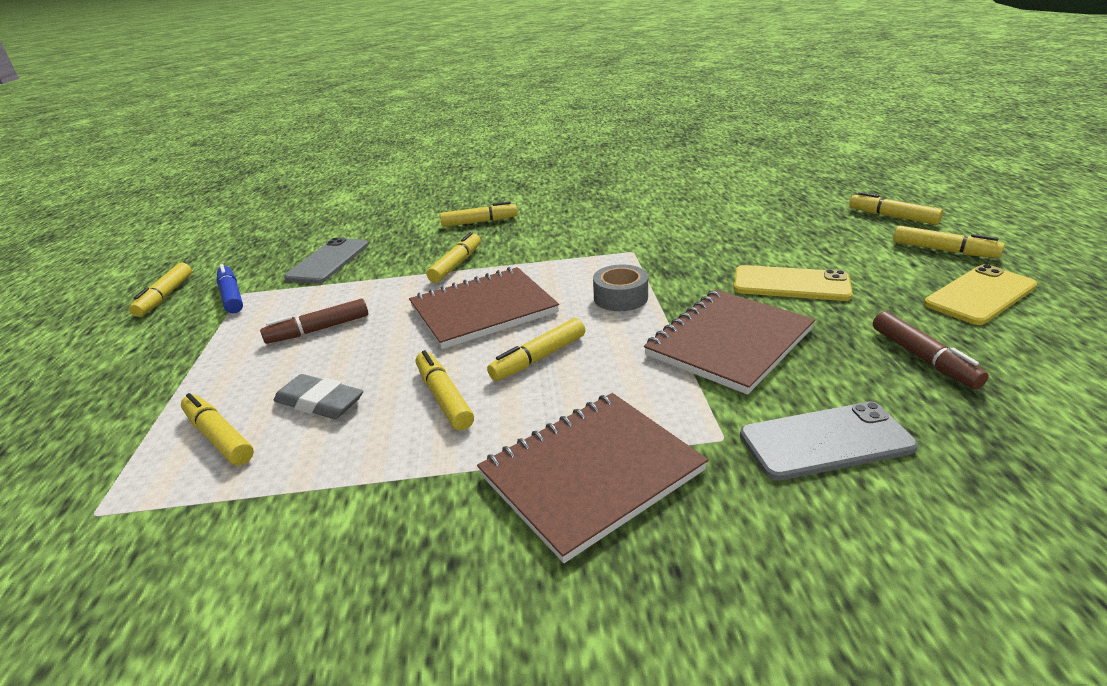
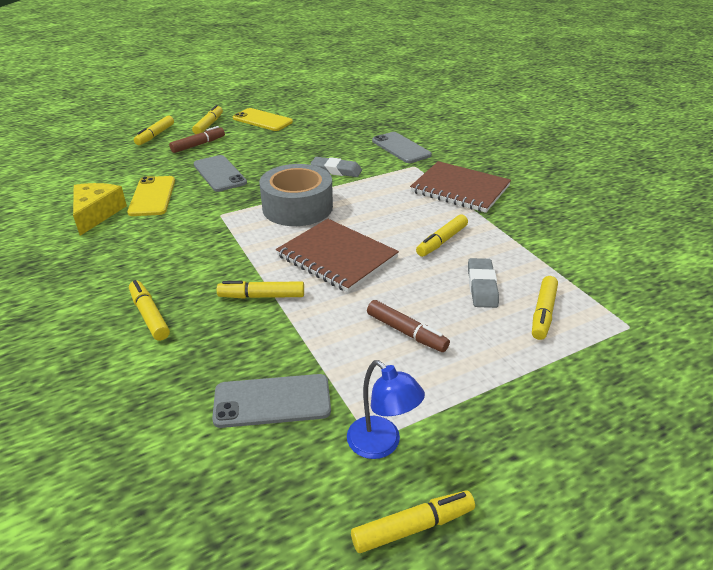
camera: 115 degrees left, 5 degrees up
blue marker [217,264,243,313] -> blue lamp [347,360,425,459]
yellow marker [487,318,585,381] -> none
grey tape [593,264,648,311] -> grey tape [259,164,333,226], size x1.86
brown notebook [644,290,815,395] -> grey eraser [310,157,362,177]
yellow phone [734,265,853,301] -> yellow phone moved to [127,176,175,216]
brown marker [873,311,989,389] -> brown marker moved to [169,126,225,153]
none -> yellow cheese [73,183,127,236]
none -> grey phone [194,155,247,192]

